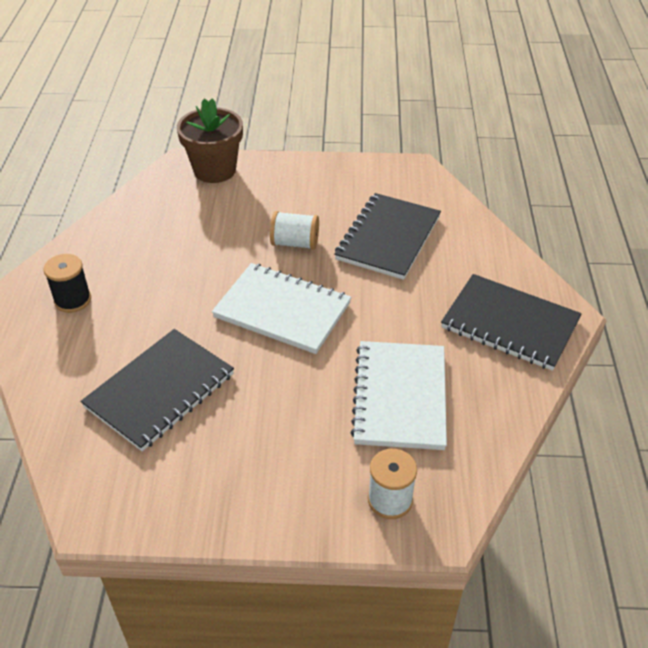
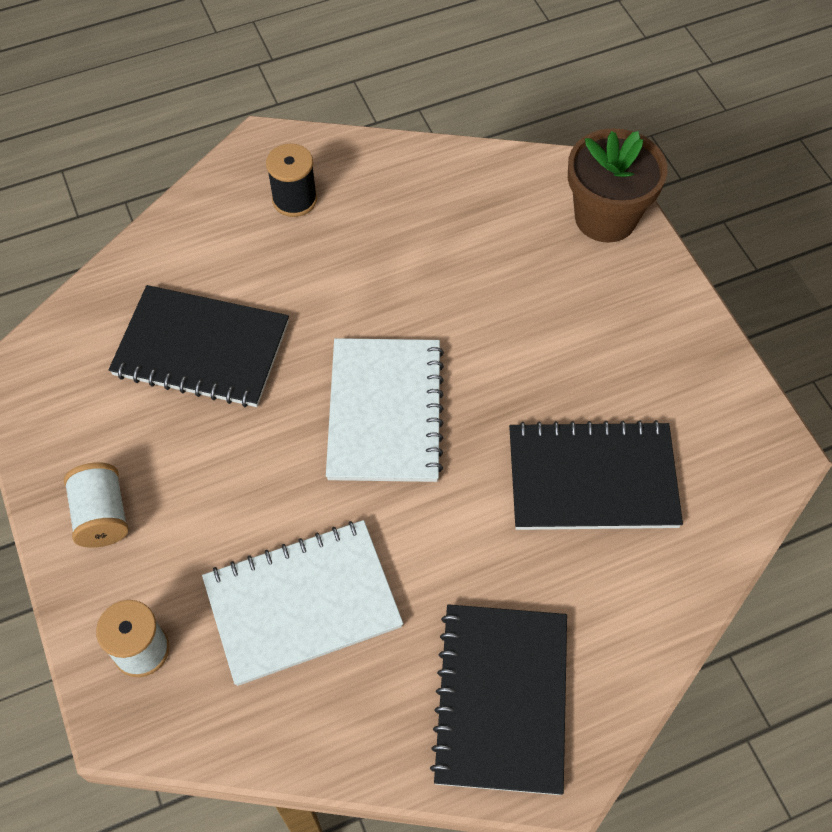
camera: 65 degrees right, 15 degrees up
white spool [270,211,319,250] -> white spool moved to [64,463,129,548]

